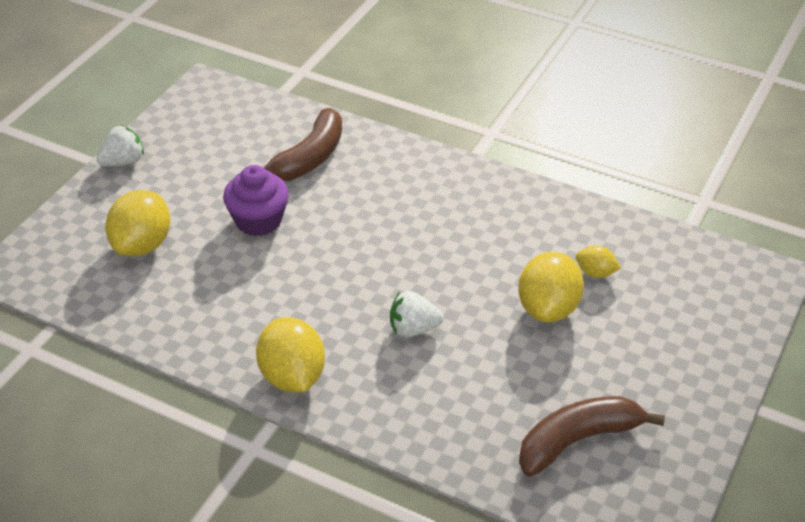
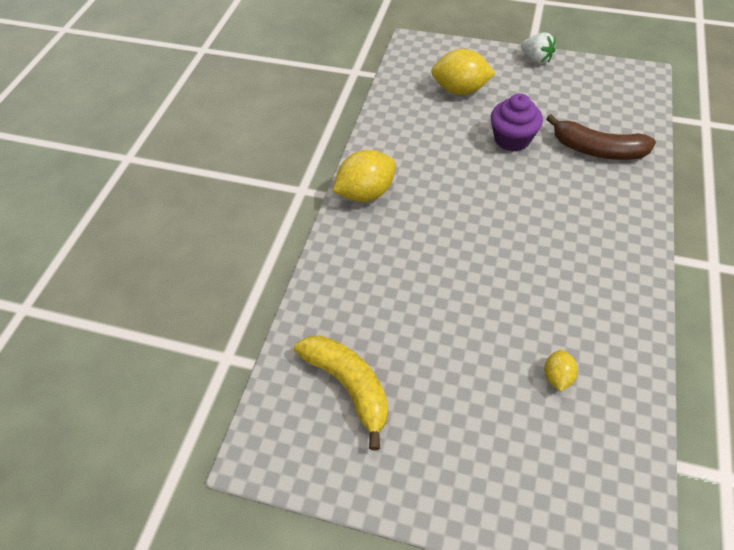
camera: 80 degrees right, 10 degrees up
white strawberry [390,291,444,337] -> none
yellow lemon [518,252,584,322] -> none
brown banana [519,396,665,477] -> yellow banana [294,335,388,450]

